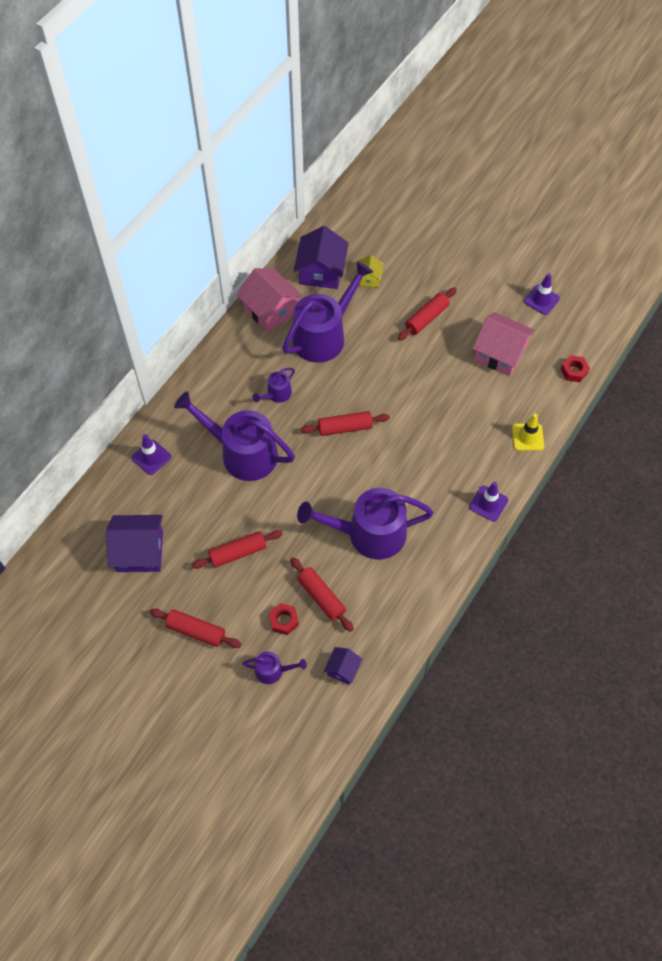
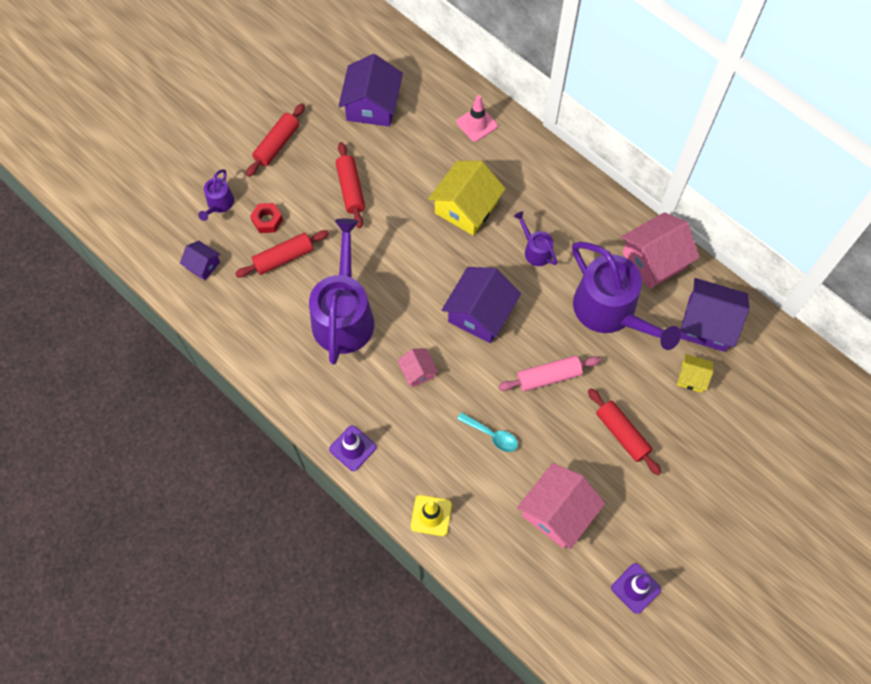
camera: 100 degrees right, 5 degrees up
purple traffic cone [132,434,171,475] -> pink traffic cone [456,95,498,142]
purple watering can [174,391,295,481] -> yellow house [428,161,506,236]
red rolling pin [300,411,390,436] -> purple house [442,267,521,343]
red nut [560,355,590,382] -> none
none -> pink house [397,348,438,388]
none -> turquoise spoon [457,412,518,452]
none -> pink rolling pin [498,356,601,392]

